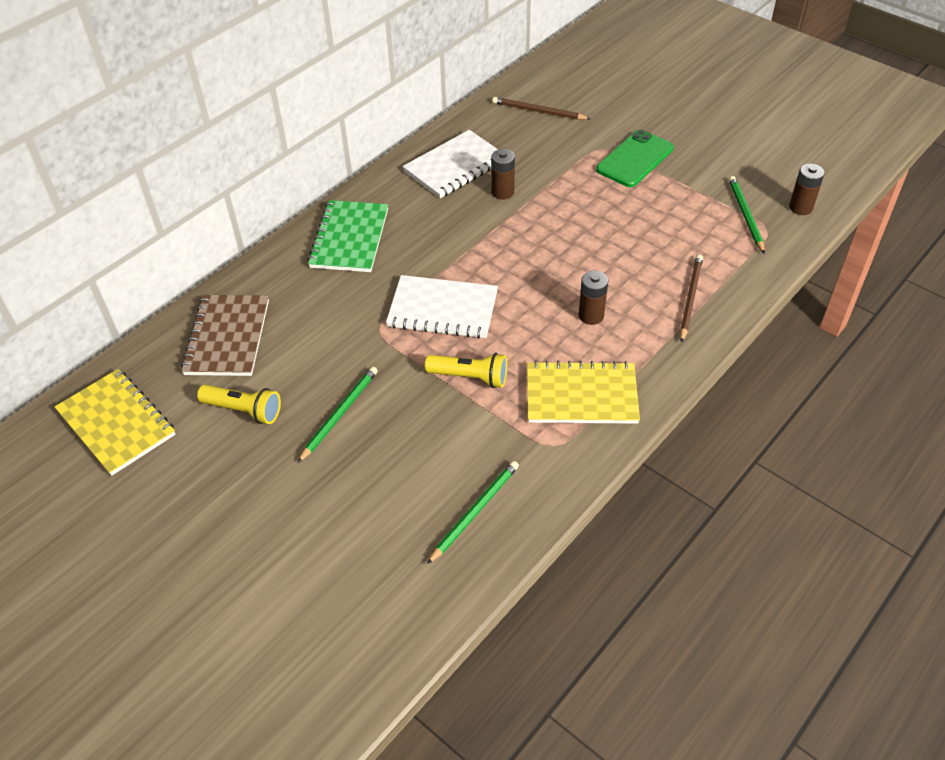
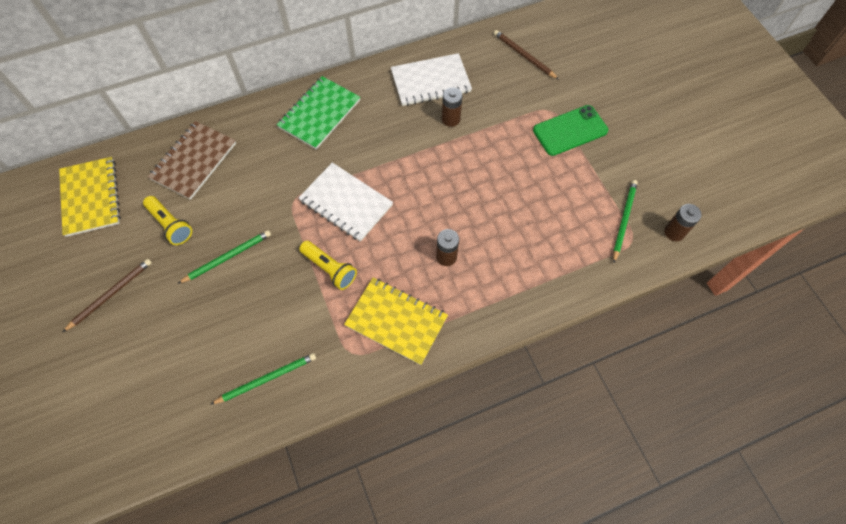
camera: 25 degrees right, 15 degrees up
brown pencil [680,255,703,343] -> brown pencil moved to [63,259,152,332]

